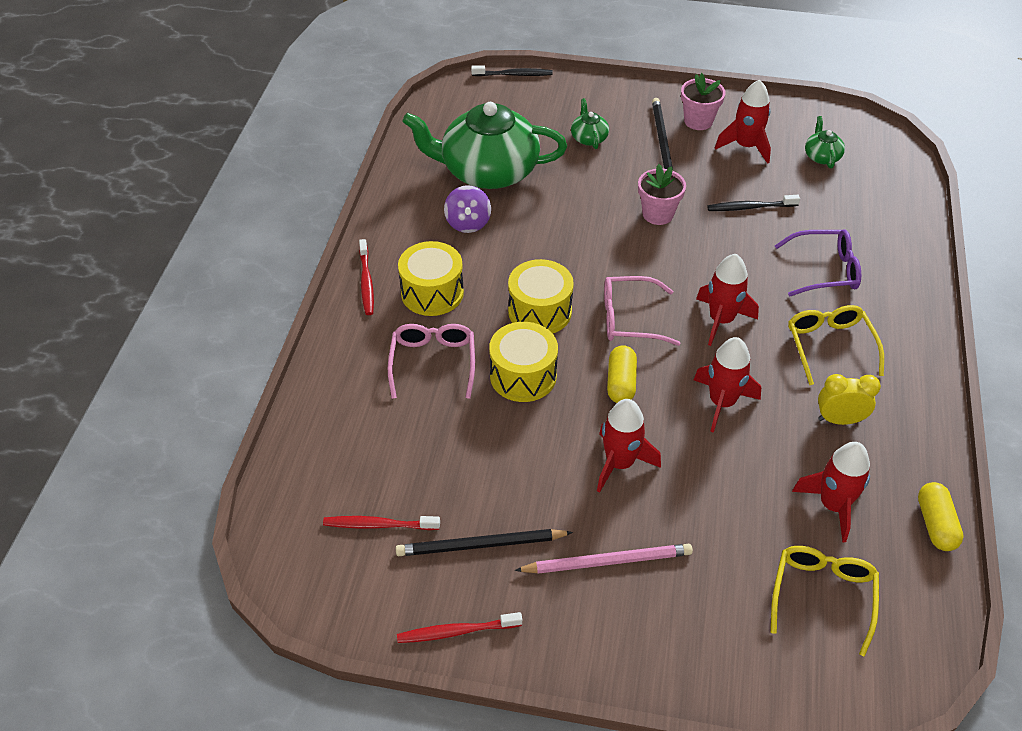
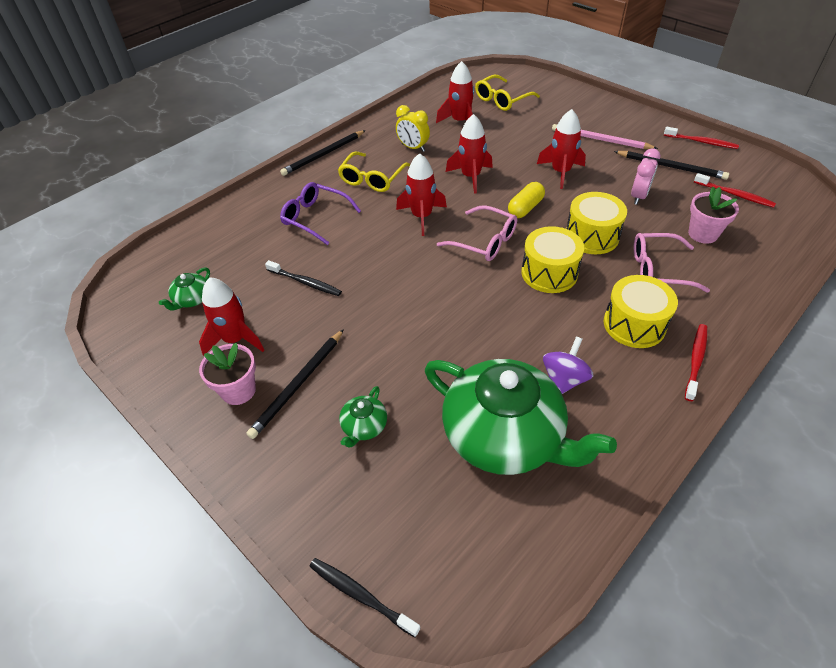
camera: 145 degrees left, 0 degrees up
pink glasses [388,324,475,399] -> pink glasses turned 60 degrees clockwise [634,233,710,292]
pink flower pot [638,164,686,225] -> pink flower pot moved to [688,187,739,244]
yellow capsule [918,482,964,551] -> none
none -> black pencil [280,130,366,176]
none -> pink clock [631,148,661,205]

